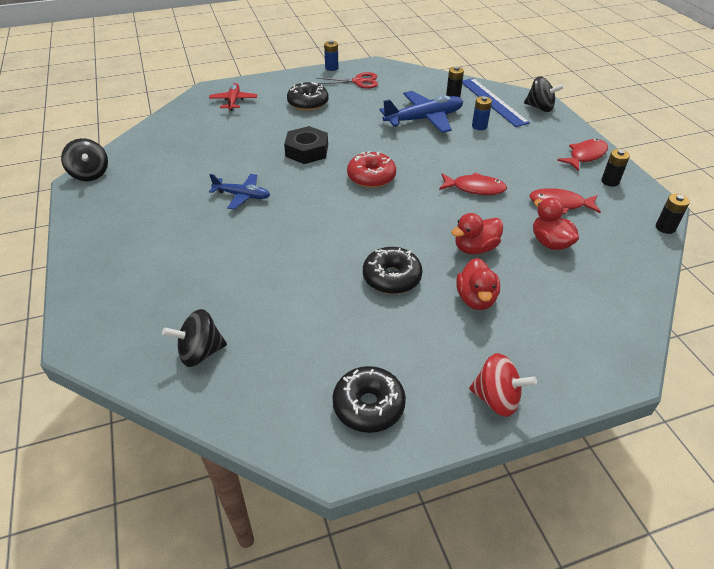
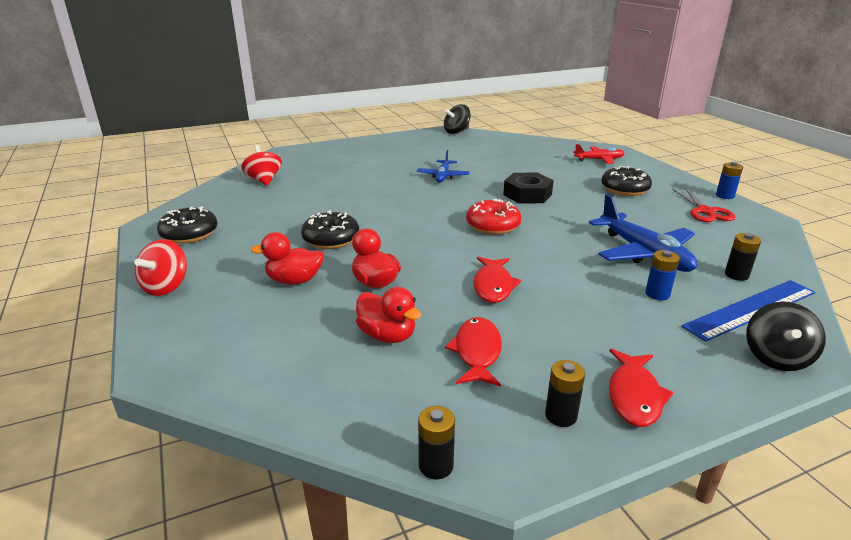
camera: 85 degrees right, 15 degrees down
black spinning top [162,309,227,367] -> red spinning top [241,145,282,186]
red duck [533,197,579,250] -> red duck turned 75 degrees clockwise [356,287,421,343]
red fish [557,139,608,171] -> red fish turned 60 degrees clockwise [609,349,674,427]

